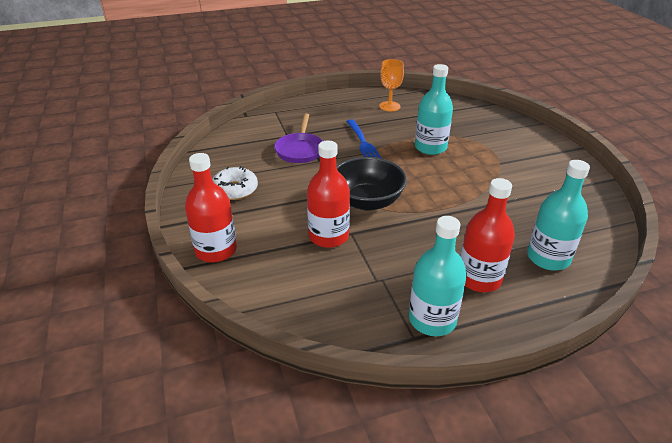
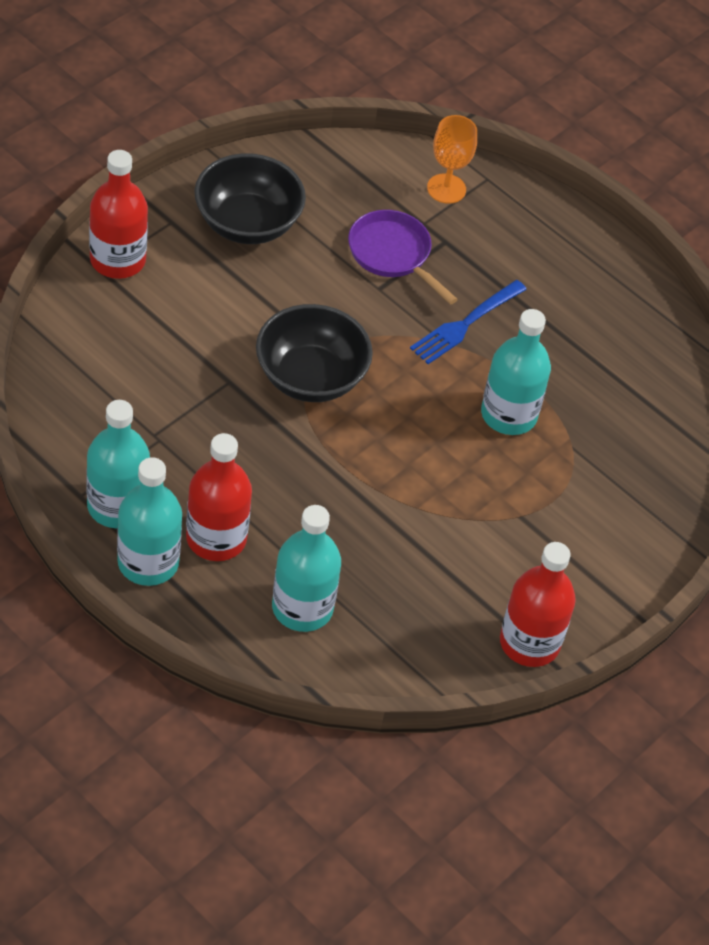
camera: 55 degrees right, 15 degrees up
white donut [212,166,258,200] -> black bowl [194,153,306,244]
purple pan [274,113,323,163] -> purple pan turned 75 degrees clockwise [348,210,458,305]
red bottle [307,141,350,248] -> red bottle moved to [500,542,576,667]
orange goblet [379,59,404,111] -> orange goblet moved to [427,115,477,204]
none -> turquoise bottle [117,457,182,586]

